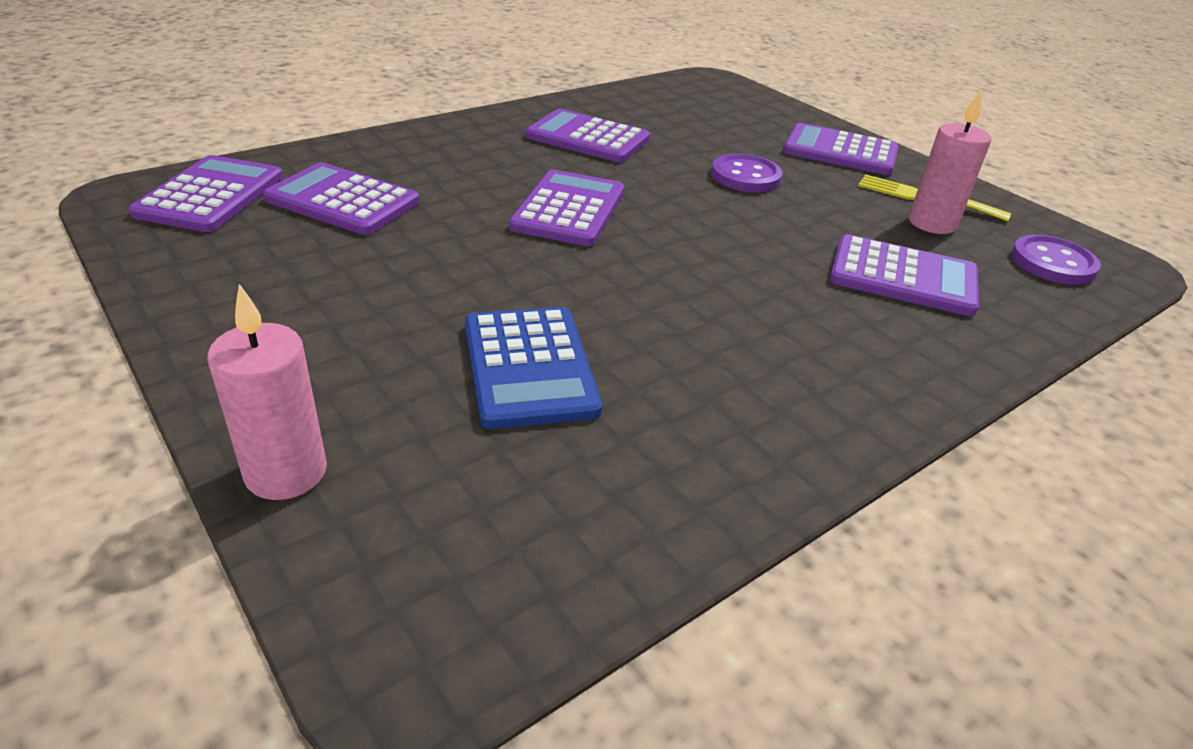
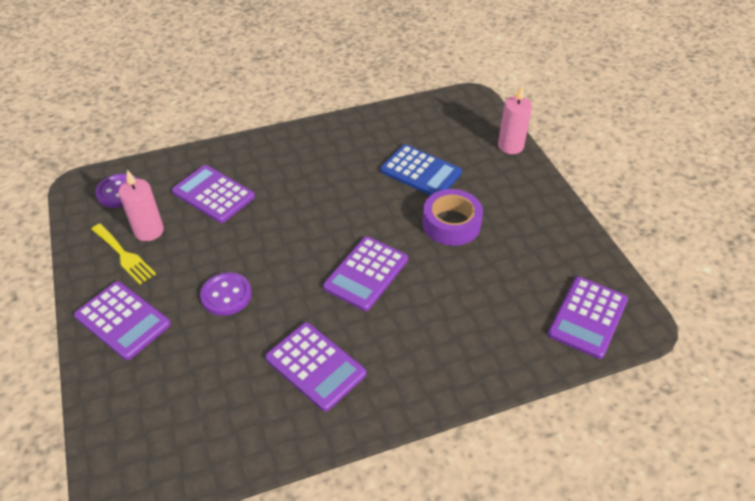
camera: 160 degrees left, 10 degrees up
purple calculator [263,162,420,235] -> none
blue calculator [465,307,602,429] -> blue calculator turned 120 degrees clockwise [380,144,462,196]
none -> purple tape [423,189,483,246]

